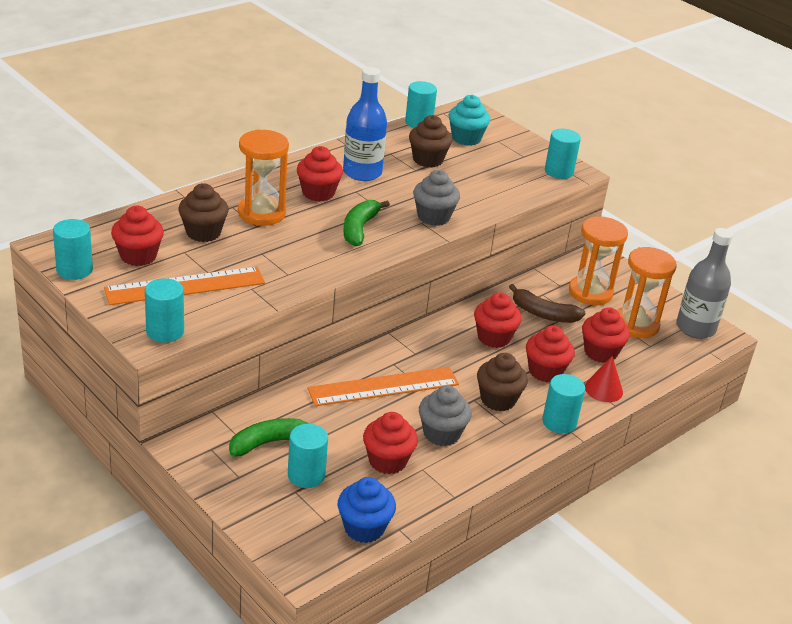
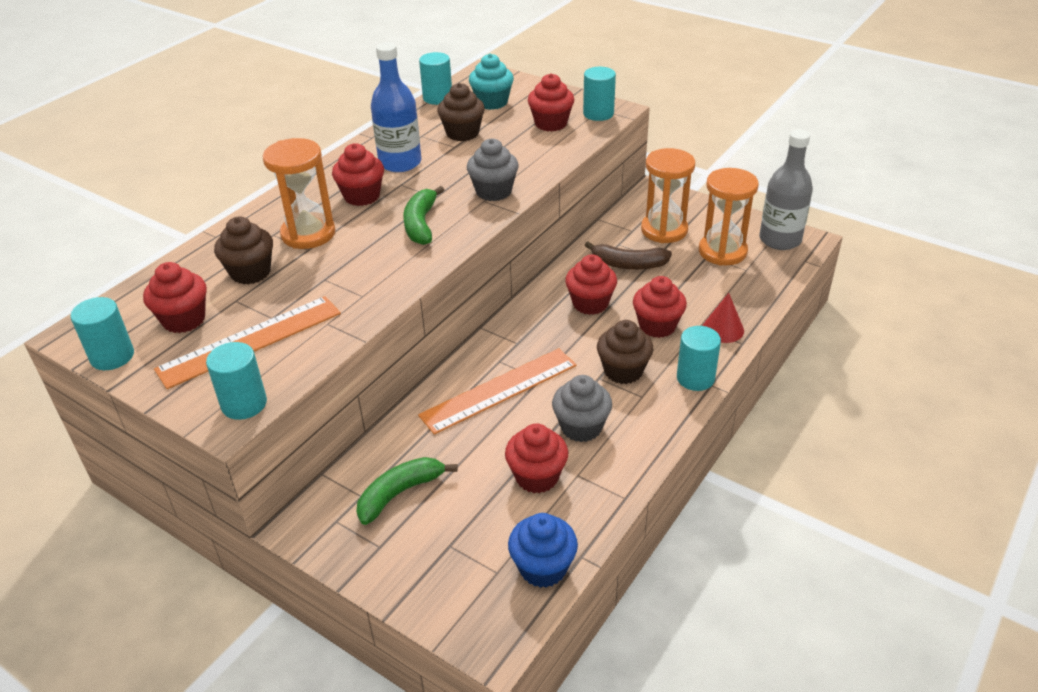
camera: 10 degrees left, 5 degrees up
turquoise cylinder [288,424,328,488] -> none
red cupcake [582,307,630,363] -> red cupcake moved to [528,73,574,132]

